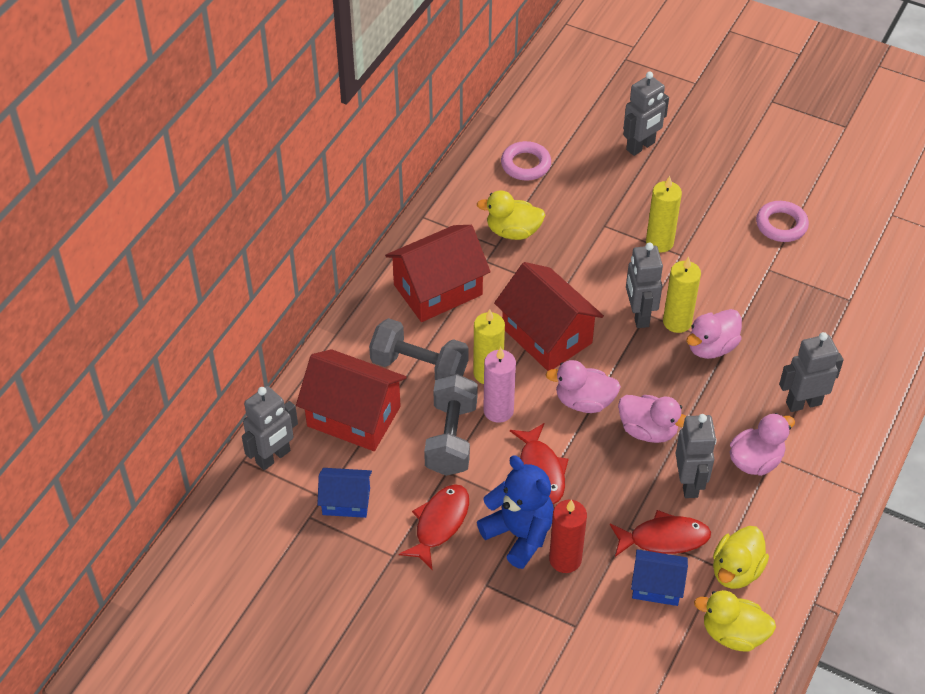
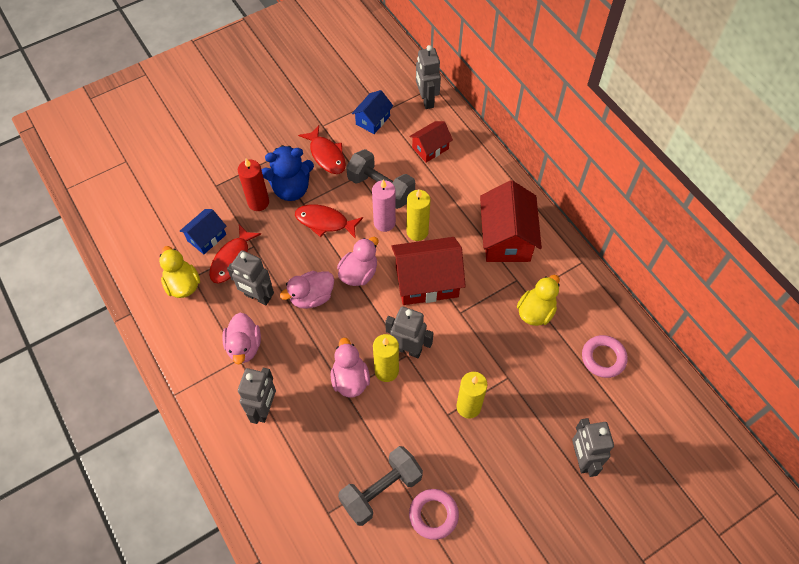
camera: 120 degrees right, 10 degrees up
red house [296,349,407,451] -> red house [409,121,453,162], size x0.56
grey dumbbell [369,318,468,380] -> grey dumbbell moved to [338,446,423,526]
yellow duck [694,590,776,652] -> none

